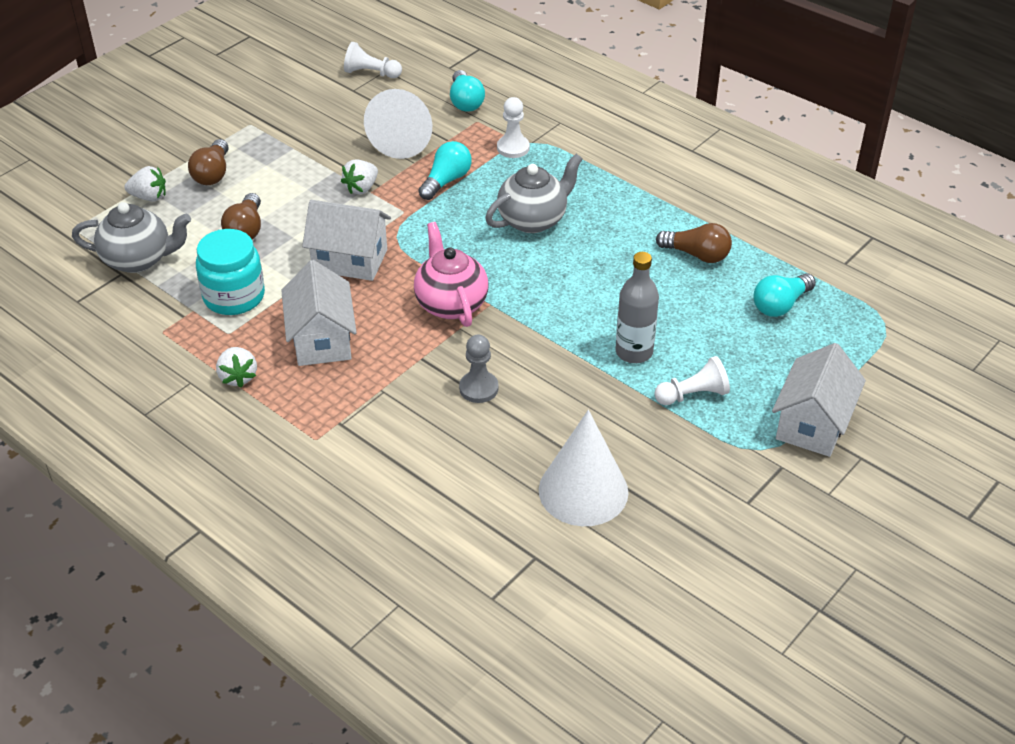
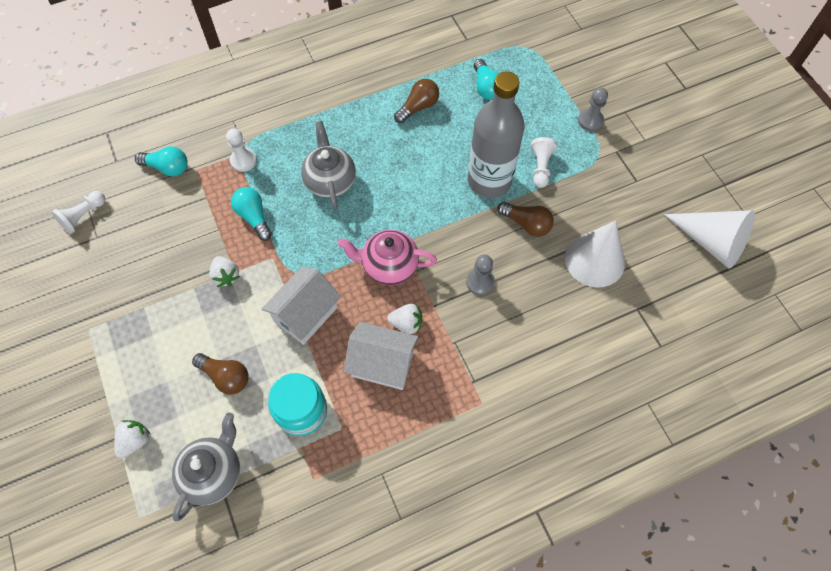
camera: 65 degrees left, 20 degrees up
brown light bulb [188,139,229,185] -> brown light bulb moved to [497,202,554,237]
white strawberry [216,347,257,388] -> white strawberry moved to [387,304,422,334]
white cone [364,89,432,159] -> white cone moved to [664,210,755,269]
grey bottle [615,252,659,363] -> grey bottle [468,71,525,198], size x1.69
white house [772,343,866,457] -> grey pawn [578,88,608,131]

